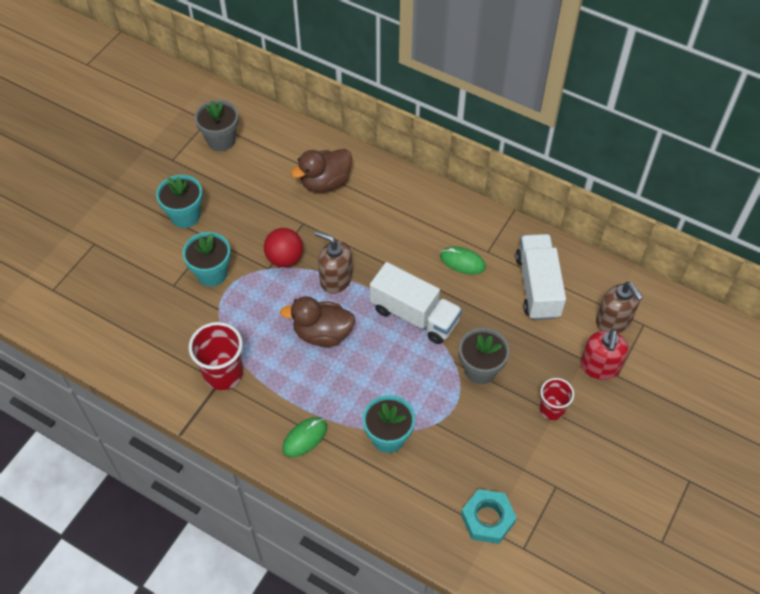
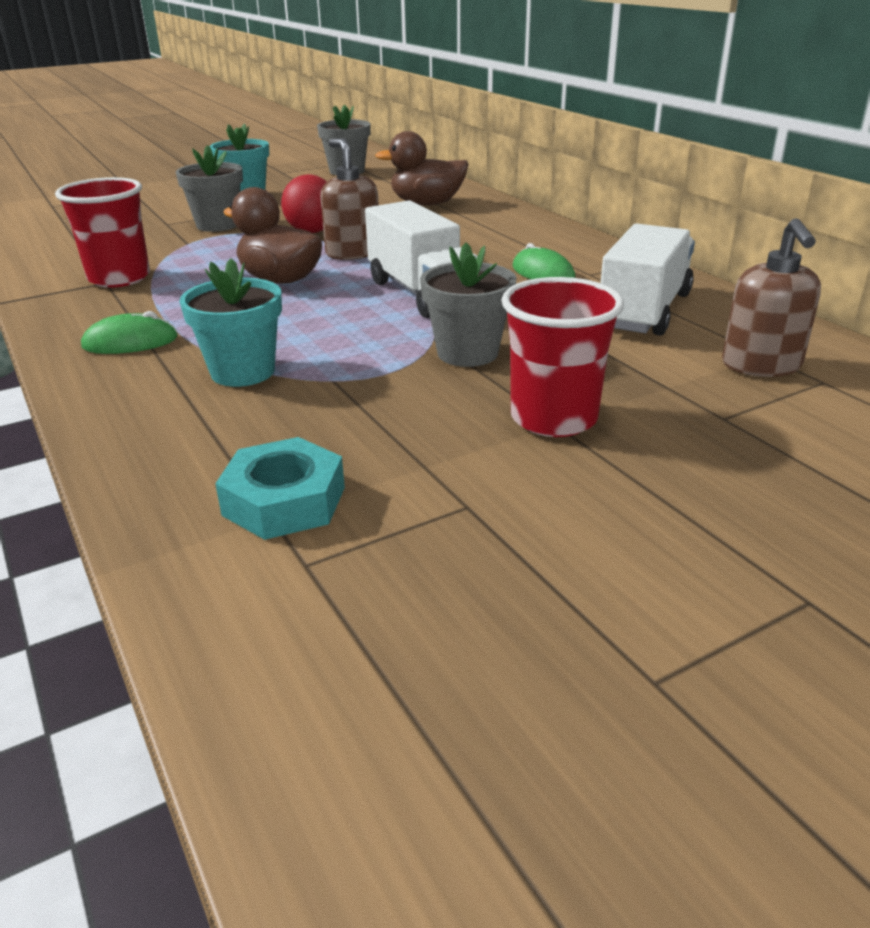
camera: 30 degrees right, 25 degrees down
turquoise flower pot [182,232,231,286] -> grey flower pot [176,145,243,232]
red cup [540,378,574,420] -> red cup [501,277,624,437], size x1.60
red soap dispenser [580,329,628,380] -> none

